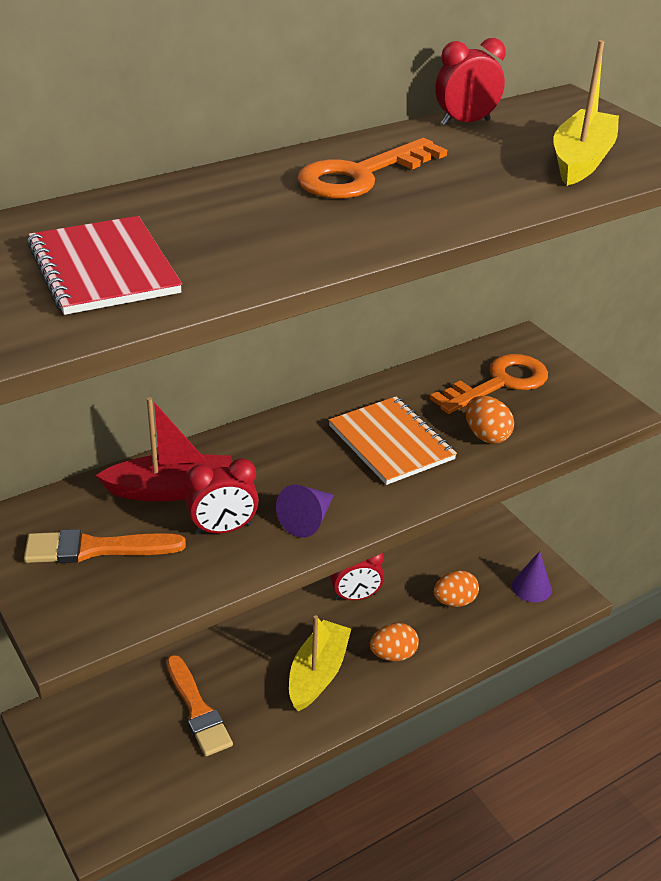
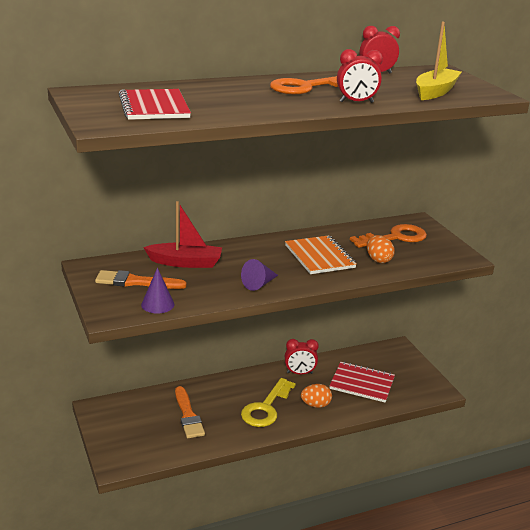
camera: 10 degrees right, 10 degrees down
red clock [186,458,259,534] -> red clock moved to [337,49,383,103]
yellow boat [289,615,351,711] -> yellow key [241,378,296,427]
orange egg [434,571,479,607] -> red notebook [329,362,395,403]
purple cone [512,551,552,602] -> purple cone moved to [141,268,174,313]

